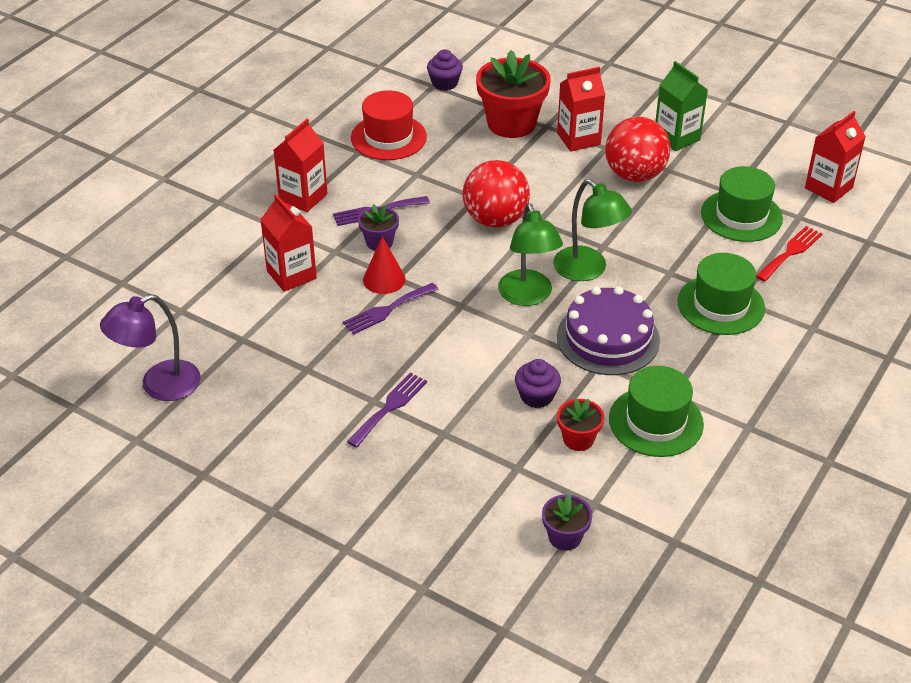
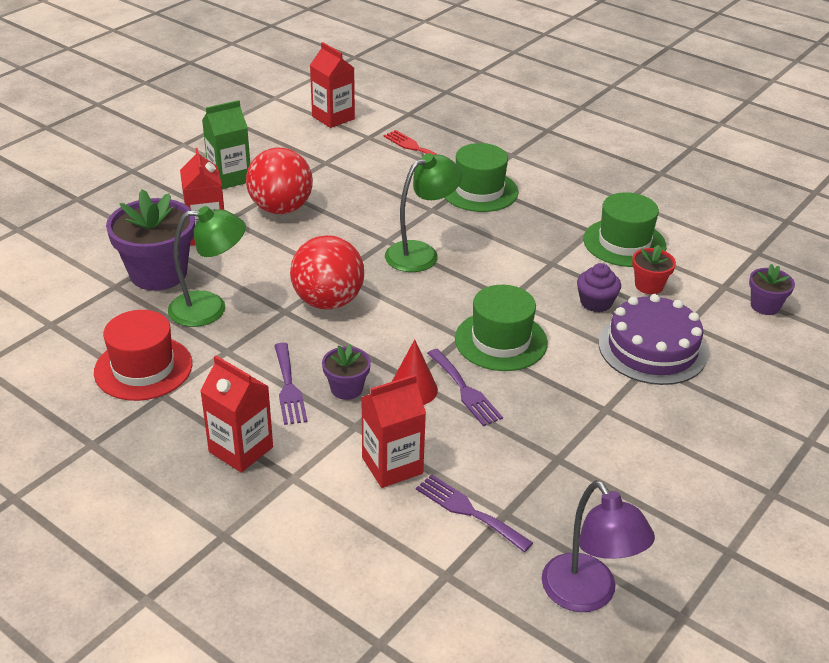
camera: 85 degrees left, 5 degrees down
purple fork [347,373,427,448] -> purple fork moved to [416,474,533,552]
purple cupcake [427,49,463,91] -> none
red flower pot [476,50,551,138] -> purple flower pot [106,189,195,291]
green lamp [498,203,563,306] -> green lamp moved to [168,206,246,327]
purple cake [557,286,660,375] -> purple cake moved to [599,294,708,385]
green hat [701,166,783,242] -> green hat moved to [455,285,548,371]

